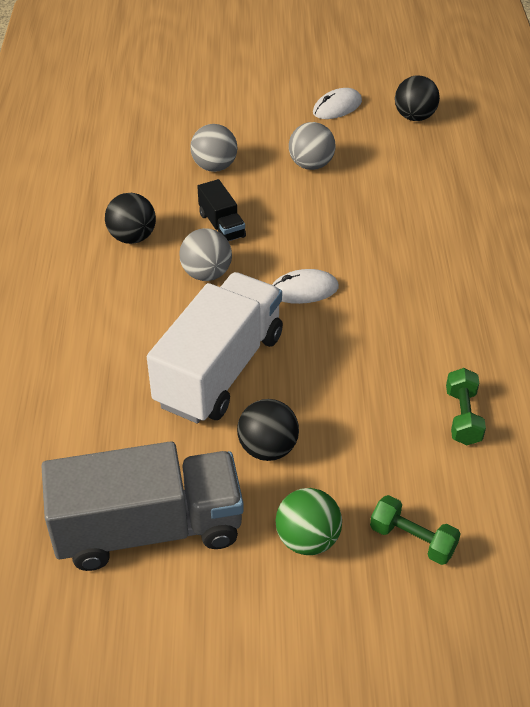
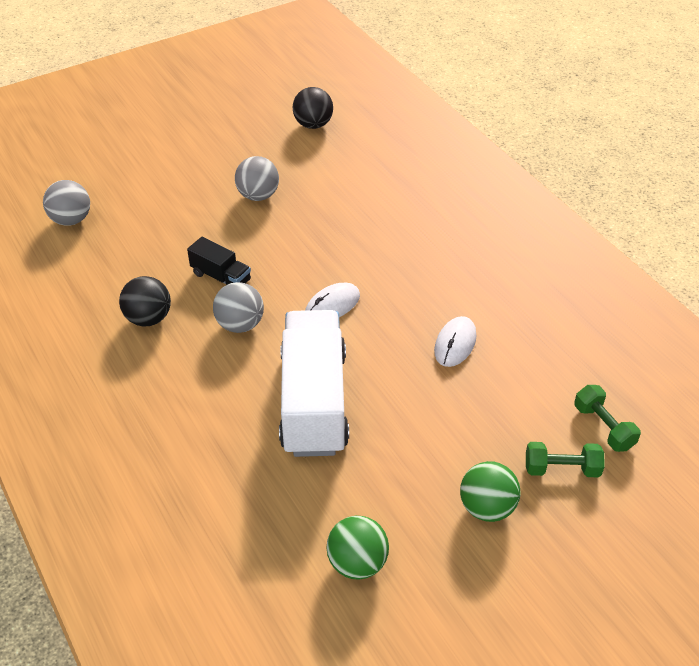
camera: 30 degrees left, 0 degrees up
grey truck [41,441,244,571] -> green ball [327,516,389,580]
grey ball [190,124,237,172] -> grey ball moved to [43,180,90,226]
black ball [237,399,299,461] -> none
white mouse [313,88,362,119] -> white mouse moved to [434,316,476,367]
green dumbbell [446,368,486,445] -> green dumbbell moved to [574,385,641,452]

